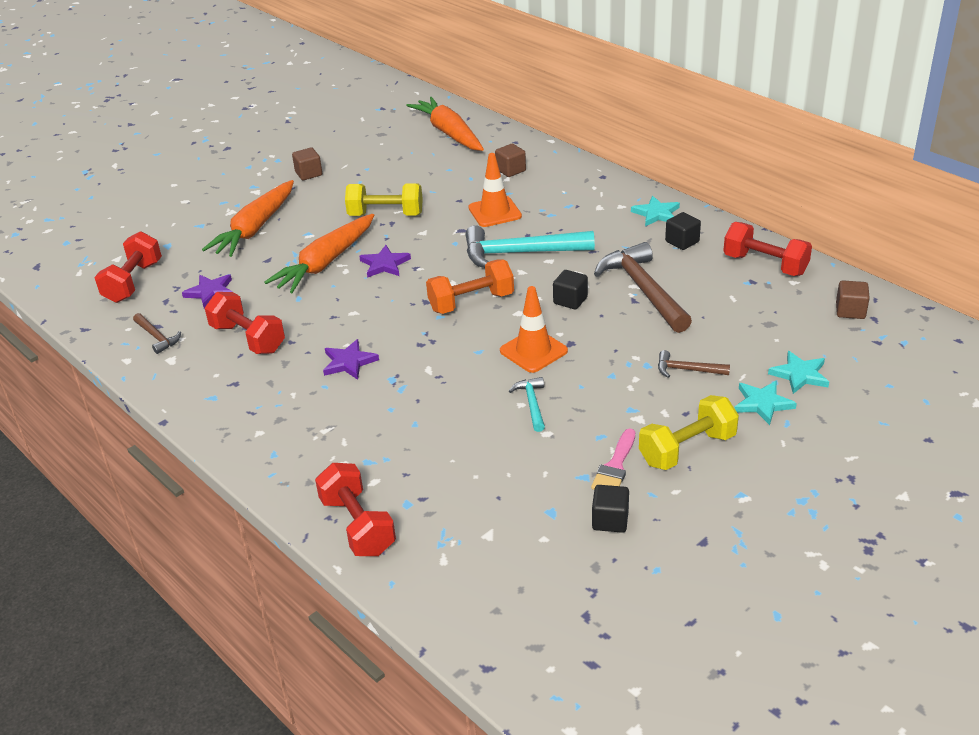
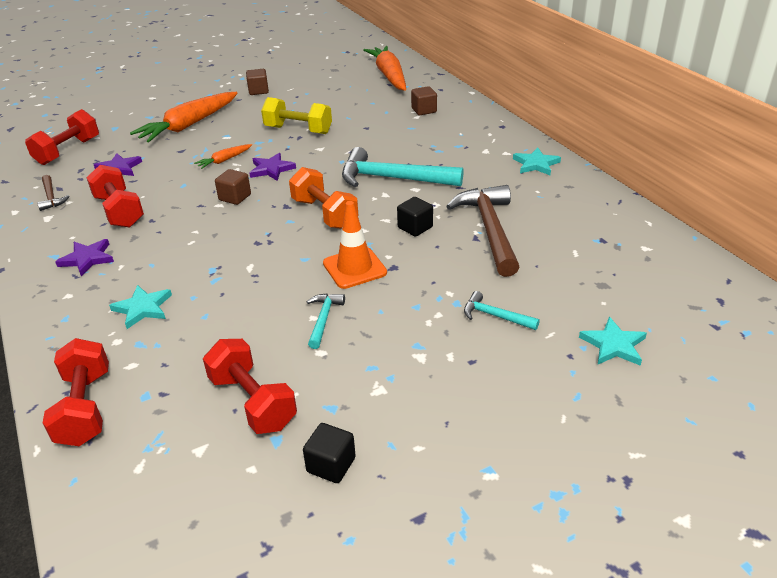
camera: 15 degrees right, 0 degrees up
orange carrot [264,214,374,293] -> orange carrot [194,144,252,169], size x0.46
purple star [323,339,379,380] -> purple star moved to [55,239,114,277]
orange dumbbell [426,259,514,314] -> orange dumbbell turned 60 degrees clockwise [289,167,358,229]
orange traffic cone [469,153,522,227] -> none
pink brush [591,428,635,490] -> none
yellow dumbbell [639,395,739,470] -> none
brown hammer [658,350,730,378] -> turquoise hammer [464,291,540,330]
black cube [665,212,701,250] -> none
red dumbbell [723,222,812,276] -> red dumbbell moved to [203,339,297,434]
turquoise star [734,381,797,425] -> turquoise star moved to [109,285,172,329]
brown cube [836,280,870,319] -> brown cube moved to [215,169,251,205]

